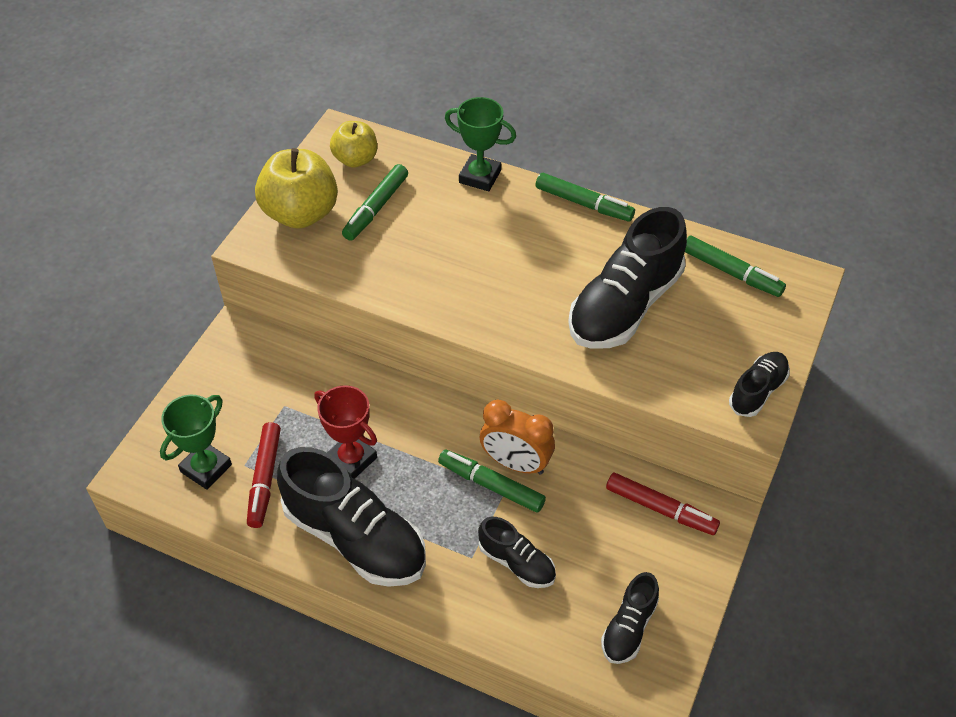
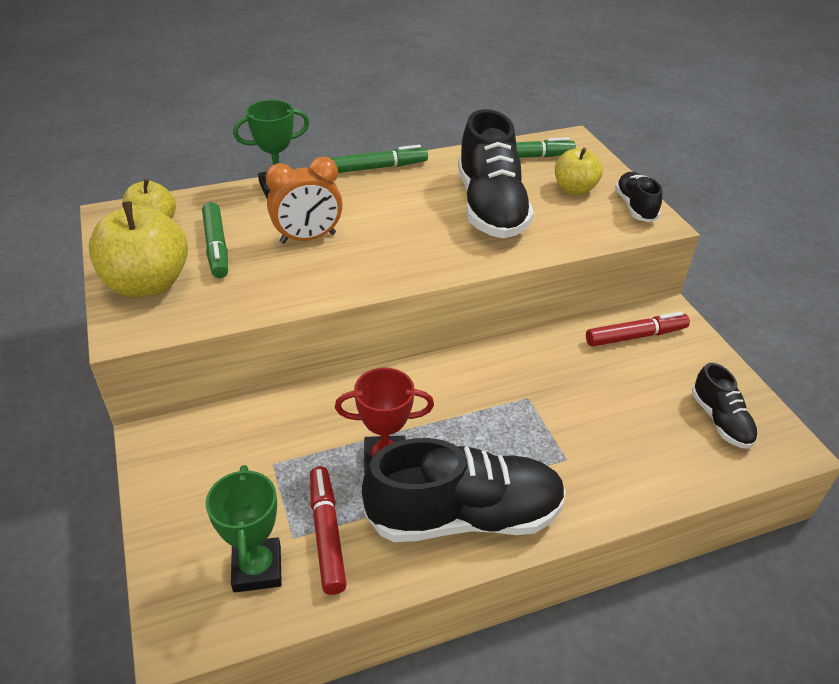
camera: 45 degrees left, 10 degrees down
red marker [247,422,281,528] -> red marker turned 150 degrees counterclockwise [310,466,347,595]
green marker [438,449,546,512] -> none
black shoe [478,517,556,588] -> none
orange clock [480,400,555,475] -> orange clock moved to [265,157,343,244]
none -> yellow apple [555,148,603,195]

